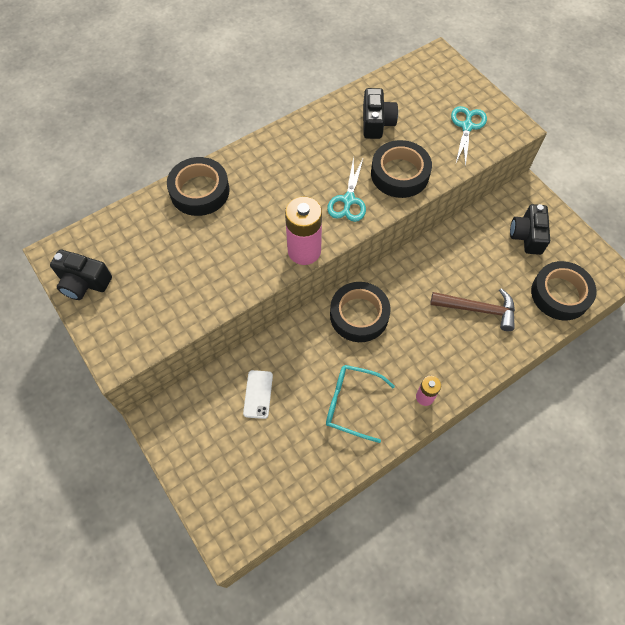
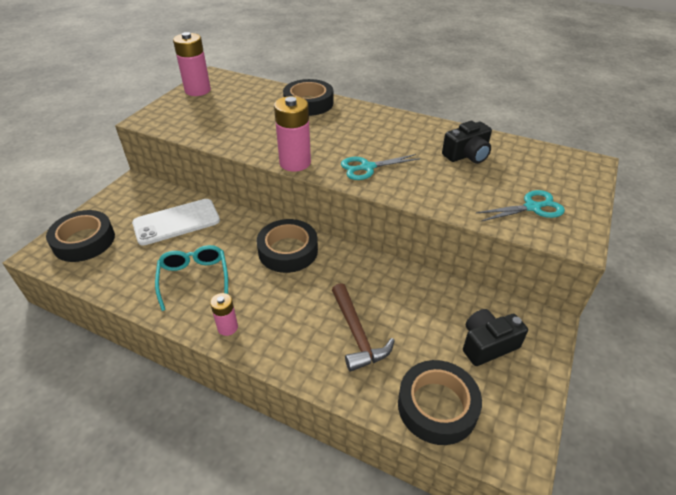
camera: 60 degrees right, 20 degrees down
black camera [50,249,112,300] -> pink battery [173,32,211,96]
white phone [243,370,273,419] -> white phone [132,199,220,246], size x1.84
black tape [371,140,432,198] -> black tape moved to [46,210,115,262]

